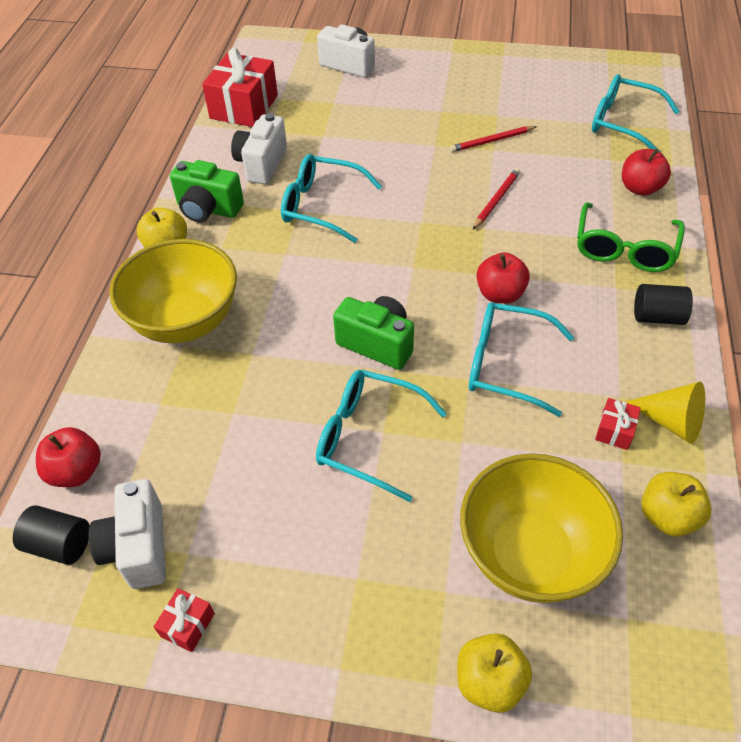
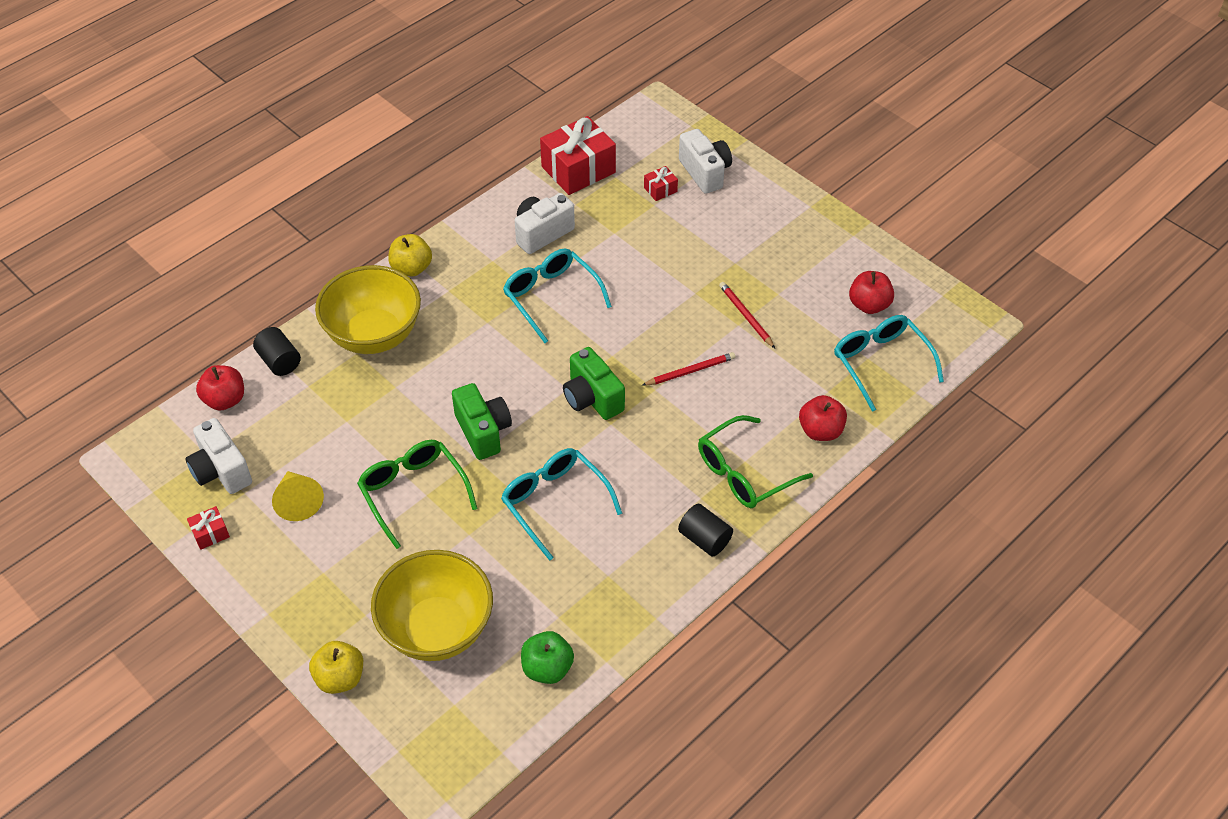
camera: 35 degrees right, 0 degrees up
black cylinder [13,505,90,565] -> black cylinder moved to [253,327,301,376]
white camera [88,479,166,589] -> white camera turned 60 degrees counterclockwise [185,418,252,494]
green camera [170,160,244,222] -> green camera moved to [563,347,625,420]
turquoise glasses [316,370,447,502] -> green glasses [357,440,478,549]
red pencil [450,126,537,152] -> red pencil turned 45 degrees clockwise [719,282,775,348]
red apple [476,252,530,304] -> red apple moved to [849,271,894,314]
red gift [595,398,641,450] -> red gift moved to [644,166,678,201]
yellow cone [626,382,705,444] -> yellow cone moved to [272,471,324,521]
yellow apple [641,472,712,537] -> green apple [521,631,574,684]

